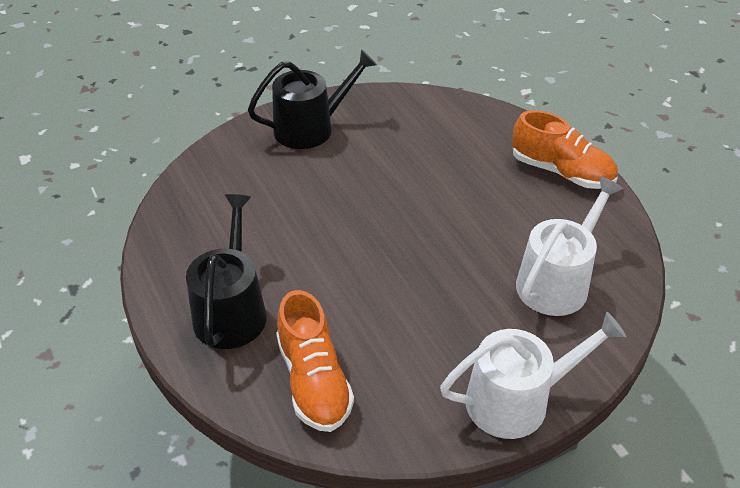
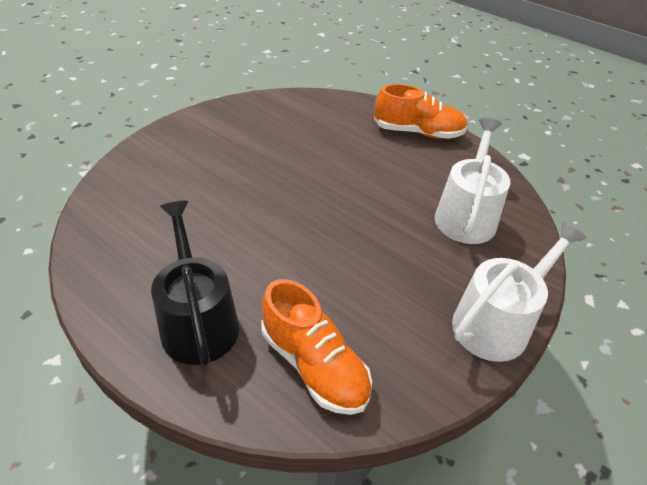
camera: 25 degrees left, 0 degrees up
black watering can [248,49,377,149] -> none

